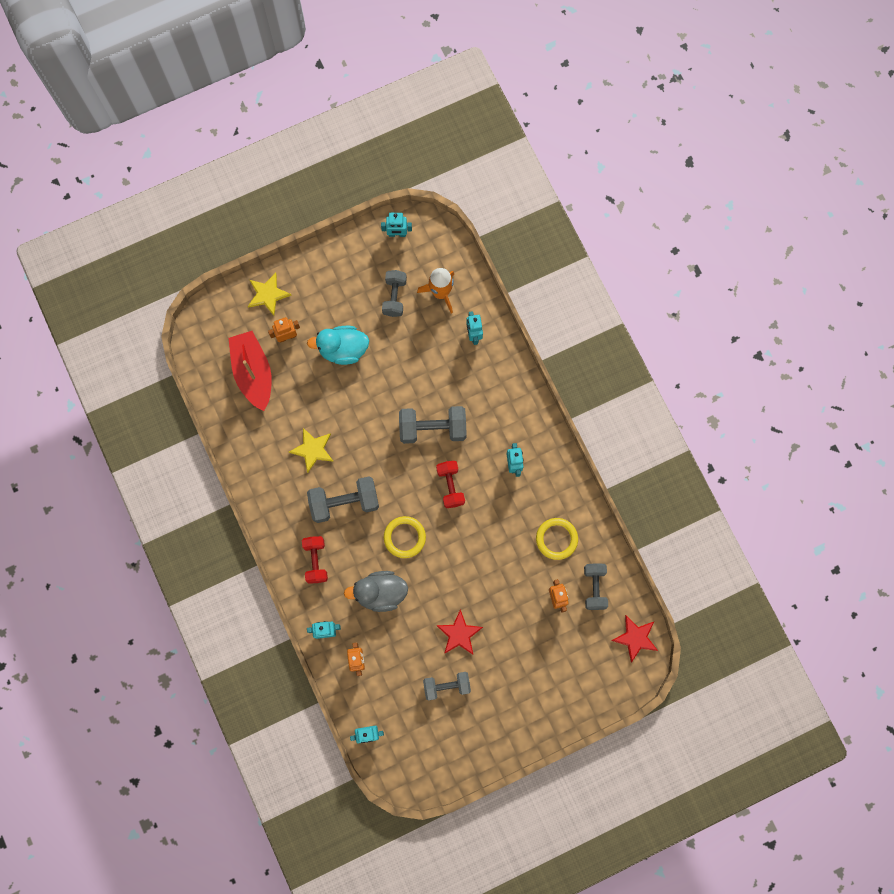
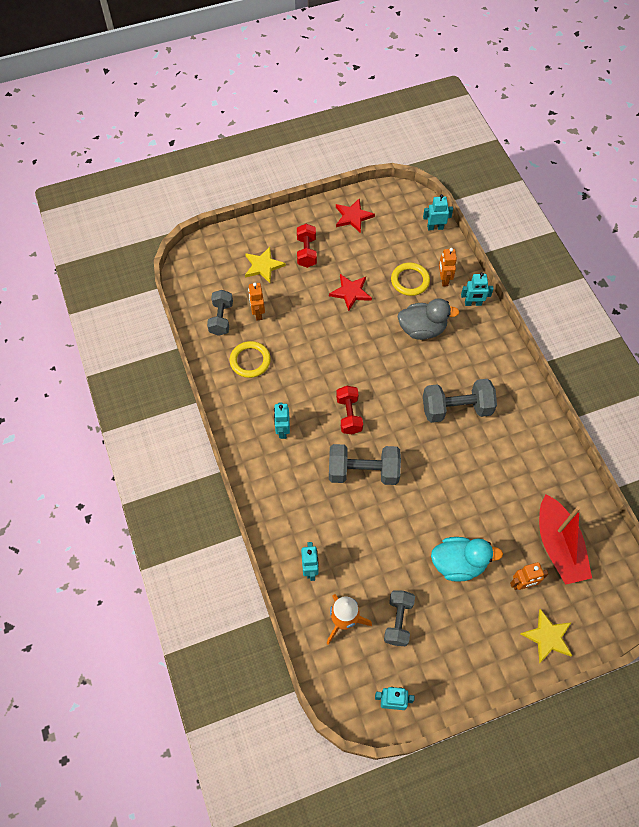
camera: 175 degrees left, 15 degrees down
yellow star [289,428,334,473] -> yellow star moved to [245,247,286,283]
red dumbbell [302,536,328,584] -> red dumbbell moved to [297,224,317,268]
yellow ring [384,516,426,558] -> yellow ring moved to [391,263,430,296]
grey dumbbell [423,672,471,700] -> none
red star [611,615,658,663] -> red star moved to [336,198,375,233]

